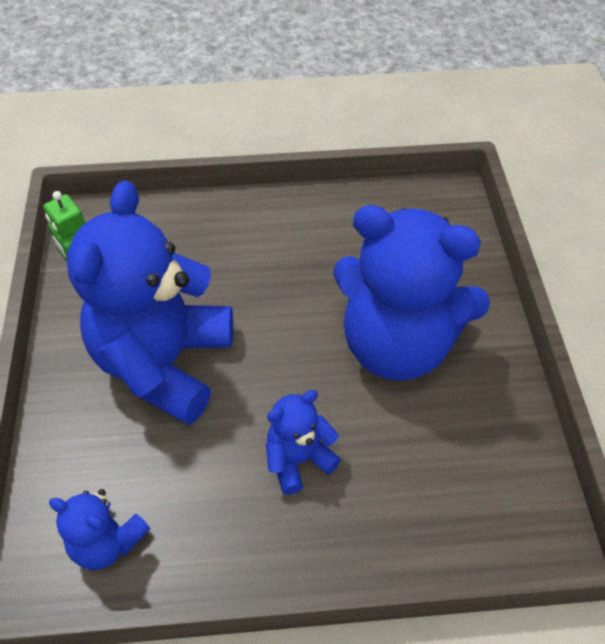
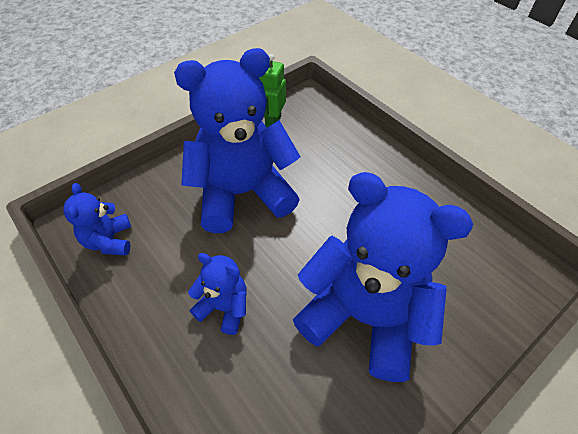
camera: 55 degrees right, 0 degrees up
blue teddy bear [333,205,490,381] -> blue teddy bear turned 135 degrees clockwise [293,172,473,382]

